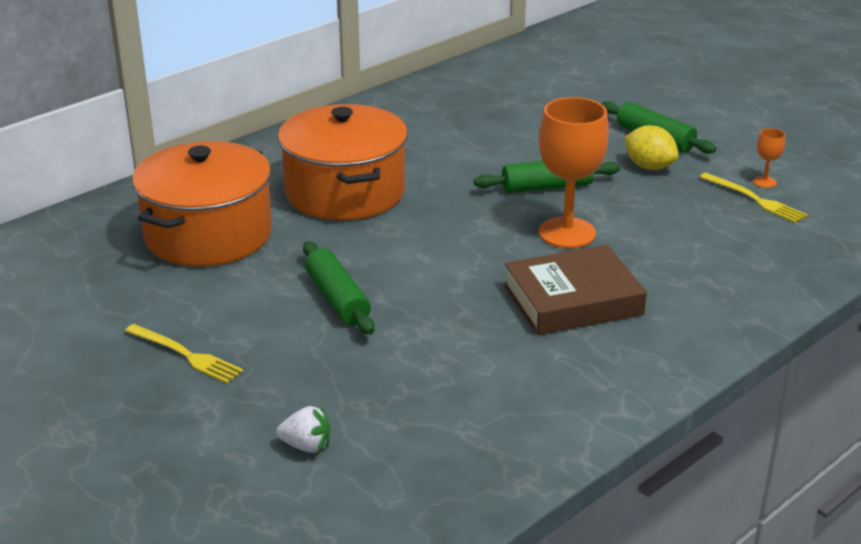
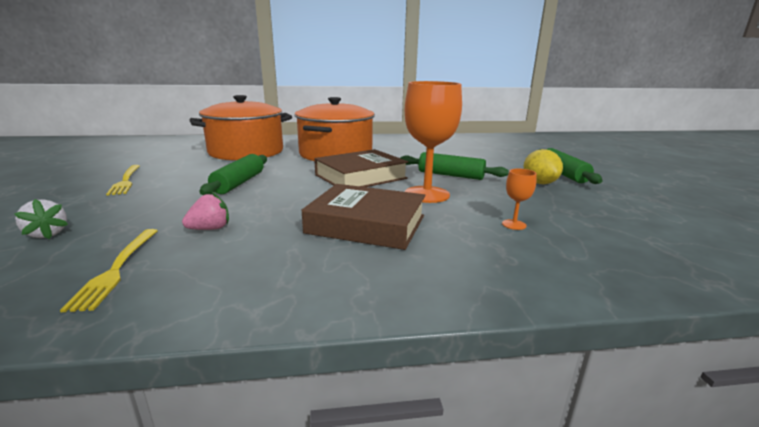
camera: 35 degrees right, 10 degrees down
yellow fork [700,173,807,223] -> yellow fork moved to [60,229,158,312]
orange goblet [753,128,785,188] -> orange goblet moved to [502,169,537,230]
none -> pink strawberry [182,192,229,230]
none -> brown book [314,149,408,187]

